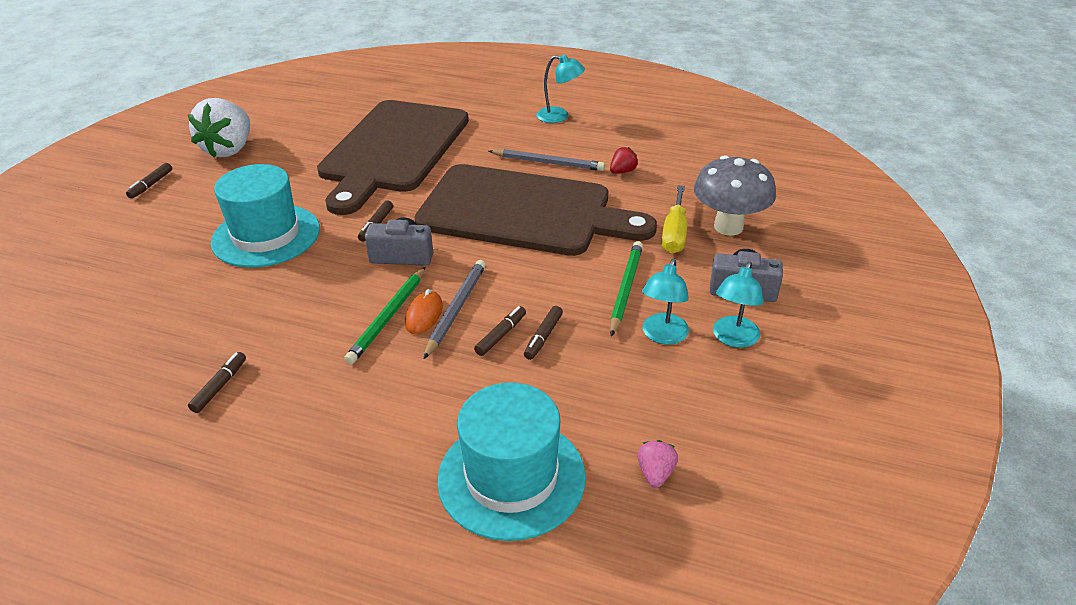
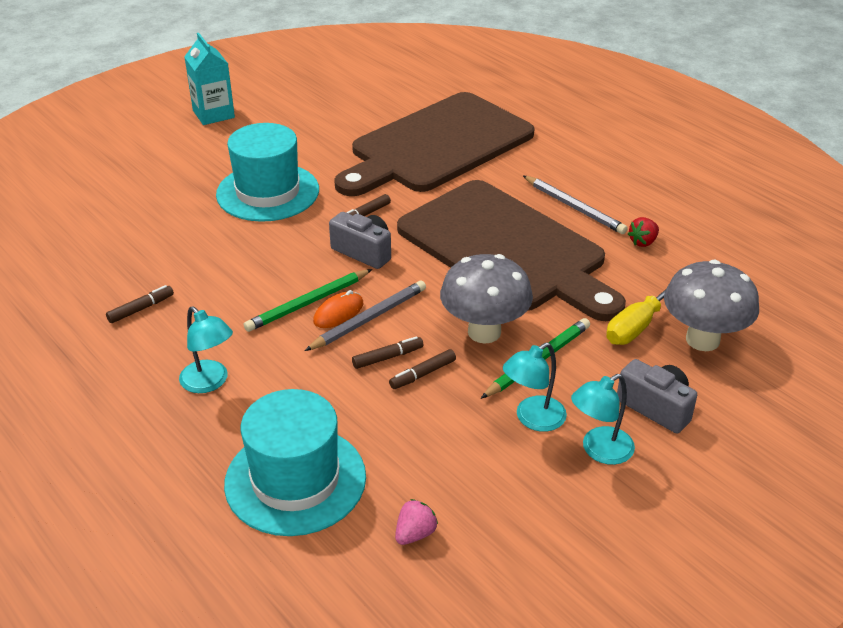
camera: 30 degrees right, 0 degrees up
brown marker [126,163,172,199] -> turquoise carton [184,33,235,125]
white strawberry [188,98,250,158] -> none
turquoise lamp [536,55,585,123] -> turquoise lamp moved to [179,306,233,393]
red strawberry [610,147,638,174] -> red strawberry turned 150 degrees clockwise [628,217,659,247]
none -> grey mushroom [440,254,533,343]

